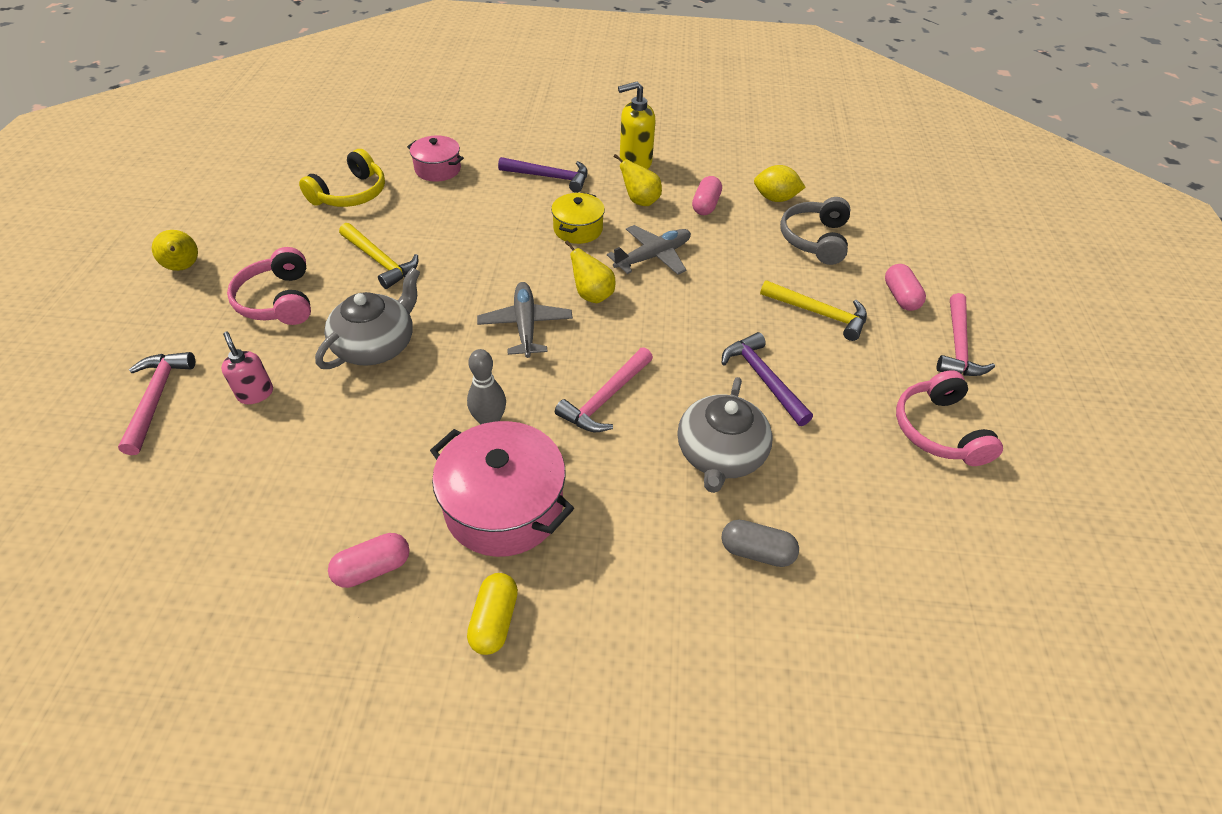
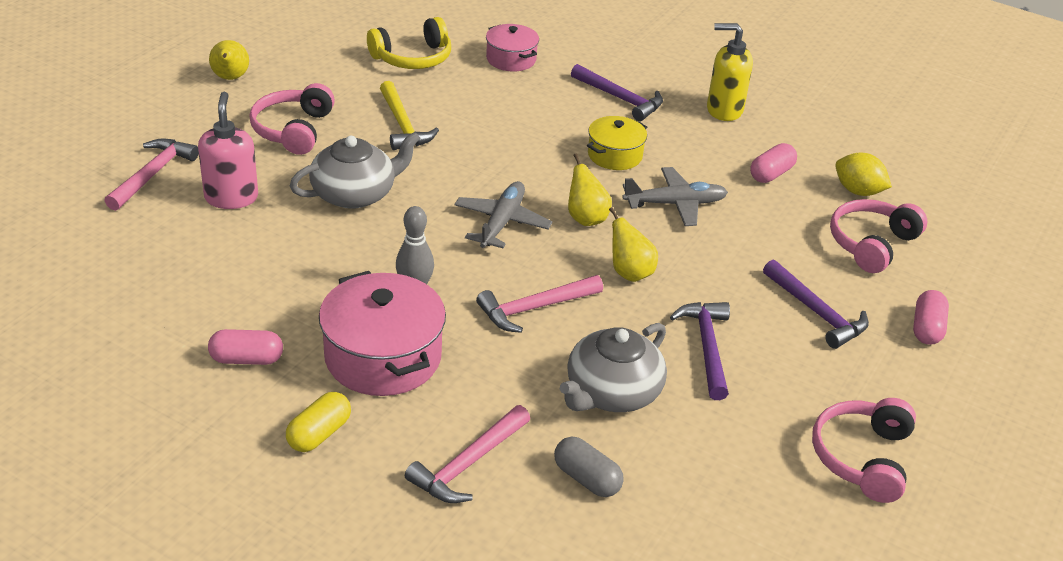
camera: 25 degrees right, 10 degrees down
pink soap dispenser [221,332,273,404] -> pink soap dispenser [198,92,258,209], size x1.56
yellow pear [614,154,662,206] -> yellow pear moved to [609,207,658,282]
yellow hammer [760,280,867,341] -> purple hammer [763,260,869,349]
grey headphones [780,197,850,265] -> pink headphones [830,199,927,273]
pink hammer [937,293,995,376] -> pink hammer moved to [405,405,530,503]

